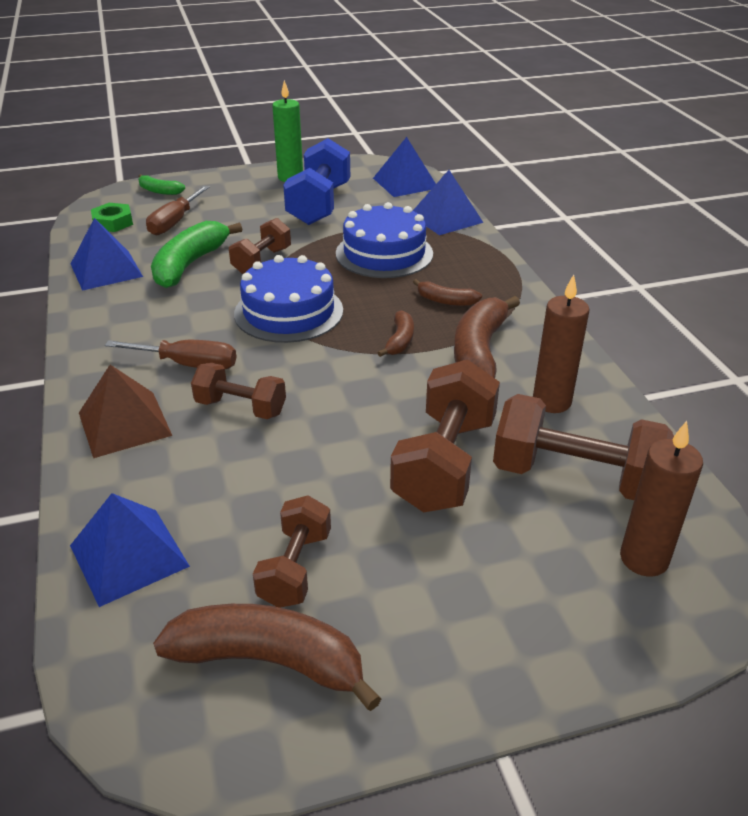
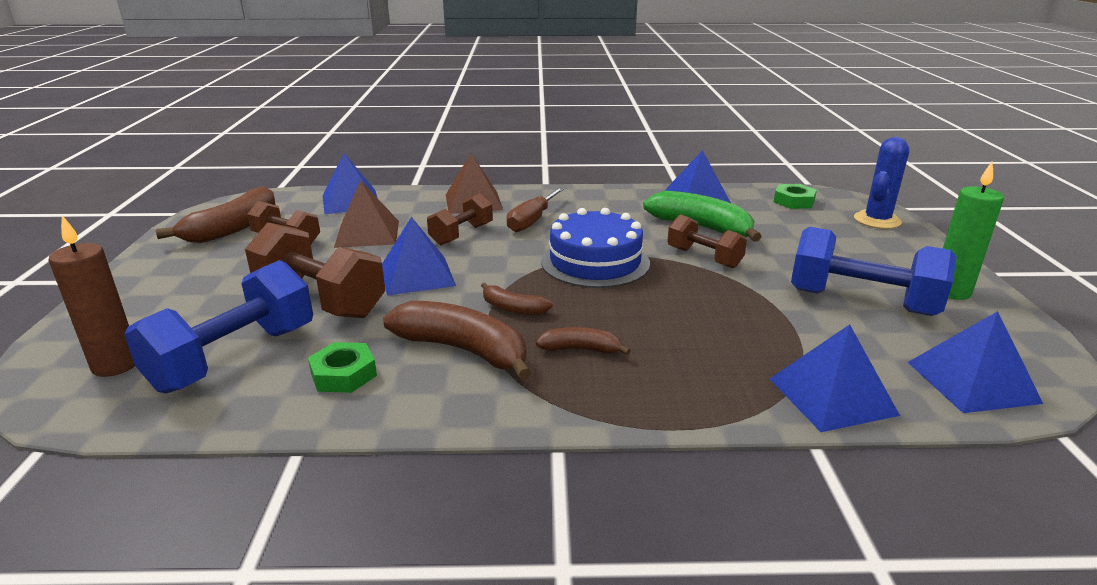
camera: 105 degrees right, 10 degrees down
green banana [138,174,185,195] -> blue cactus [854,137,909,229]
brown screwdriver [146,186,209,235] -> none
blue cake [336,202,433,278] -> none
brown banana [413,279,482,306] -> brown banana turned 60 degrees clockwise [536,327,631,355]
brown dumbbell [493,394,674,500] -> blue dumbbell [124,260,313,394]
brown candle [533,275,589,413] -> green nut [308,342,377,393]
none -> brown pyramid [334,180,399,248]
none -> blue pyramid [382,217,456,296]

